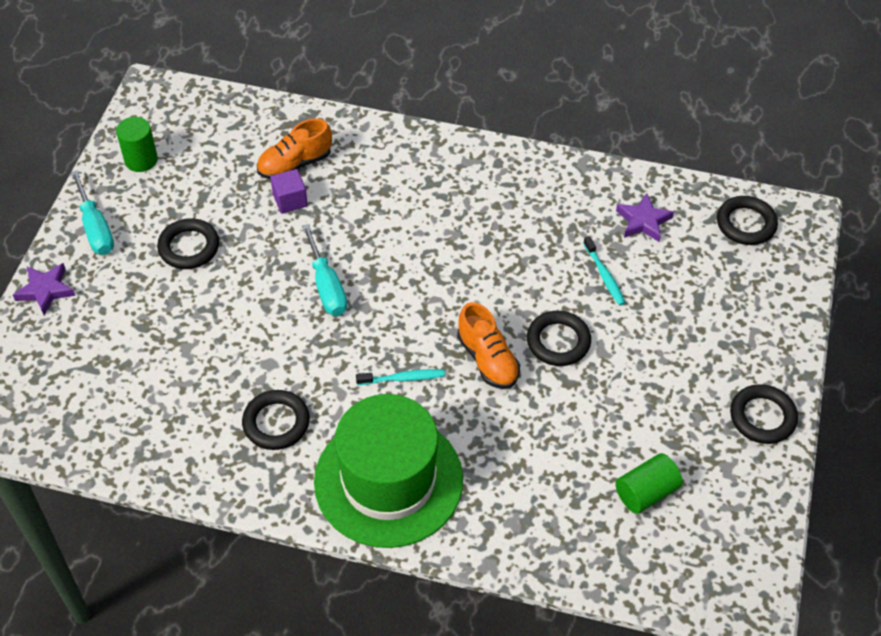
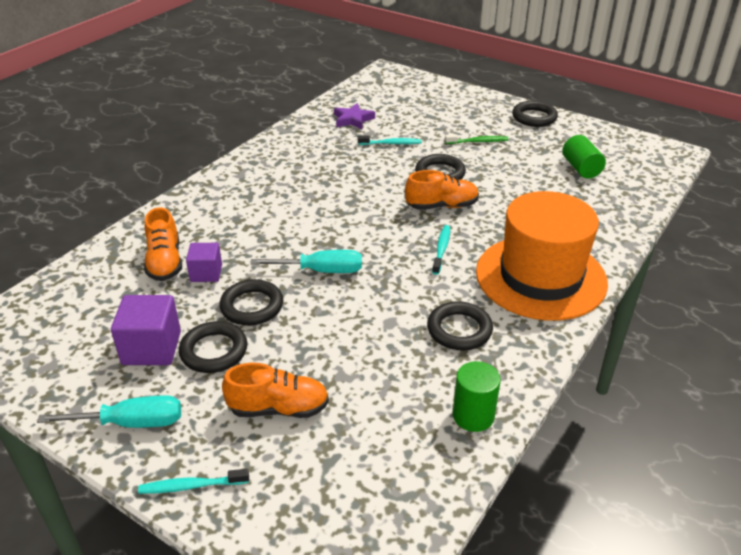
camera: 70 degrees left, 15 degrees down
purple star [13,263,75,315] -> turquoise toothbrush [138,469,249,494]
green cylinder [116,117,158,172] -> green cylinder moved to [453,361,501,432]
green hat [314,394,463,548] -> orange hat [476,191,608,321]
black ring [717,196,778,245] -> black ring moved to [219,279,283,325]
none -> purple cube [111,295,181,365]
none -> orange shoe [222,362,329,418]
none -> green toothbrush [445,135,509,144]

